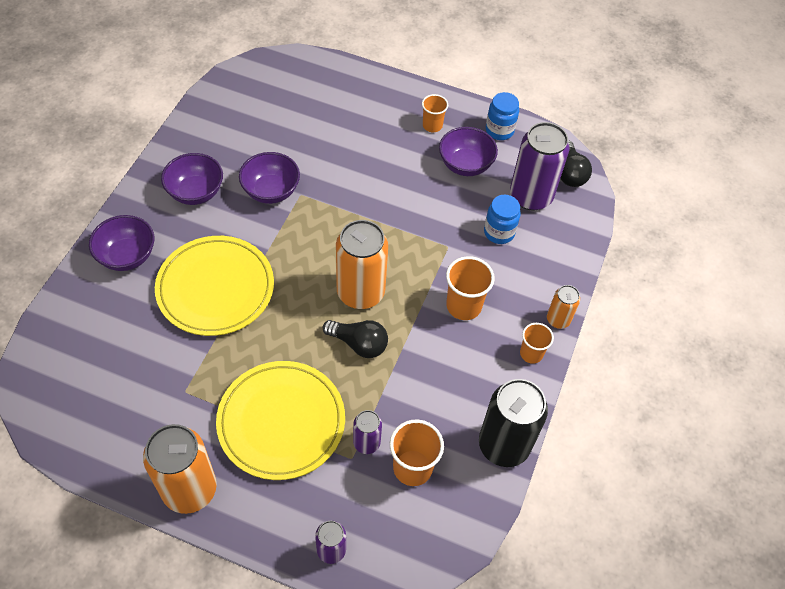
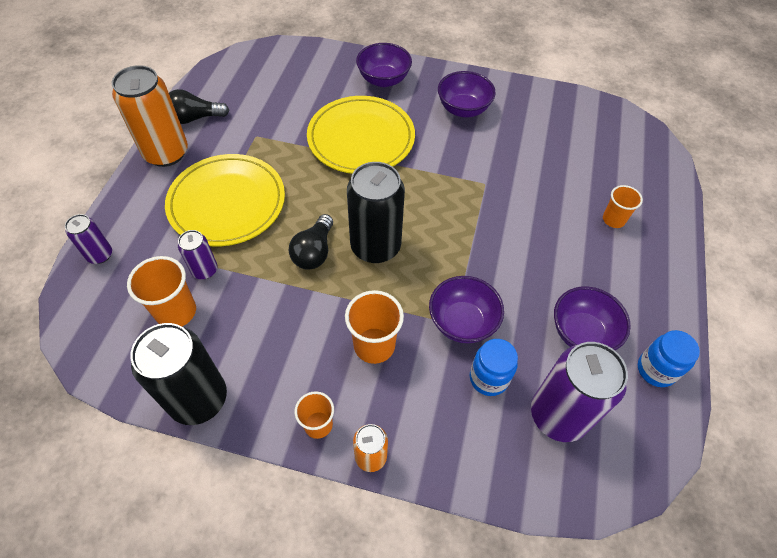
camera: 85 degrees right, 0 degrees up
purple bowl [239,152,300,204] -> purple bowl moved to [429,276,504,343]
orange can [336,220,388,309] -> black can [347,162,405,263]
orange cup [422,94,448,132] -> orange cup moved to [603,185,643,228]
black light bulb [560,140,592,187] -> black light bulb moved to [169,89,229,124]

